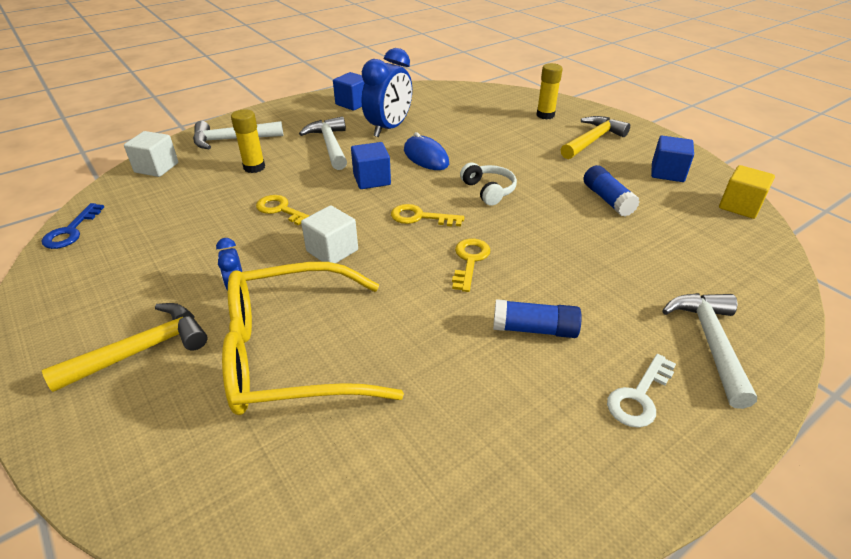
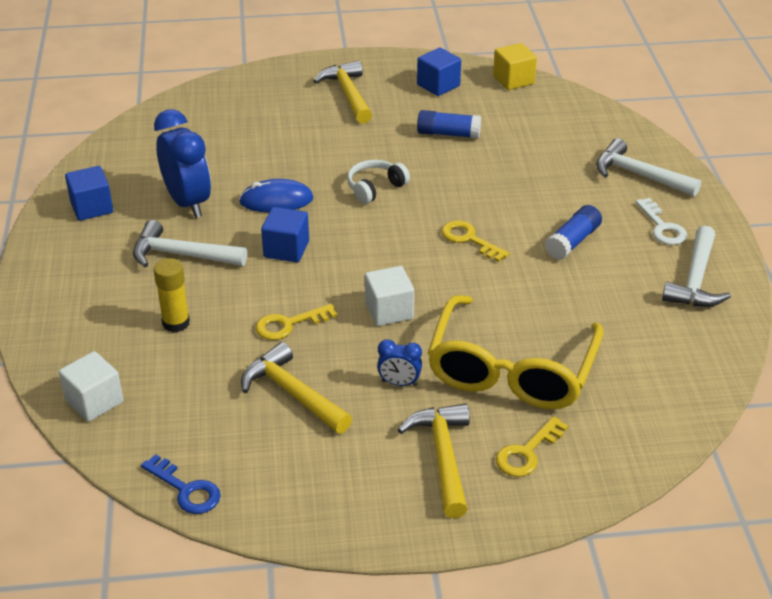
camera: 60 degrees left, 0 degrees up
white hammer [193,121,283,149] -> white hammer moved to [662,225,731,307]
yellow key [391,204,465,226] -> yellow key moved to [496,416,568,477]
white headphones [460,162,517,206] -> white headphones turned 45 degrees counterclockwise [347,160,410,204]
yellow glue stick [537,63,563,119] -> none
none -> yellow hammer [241,342,352,434]

